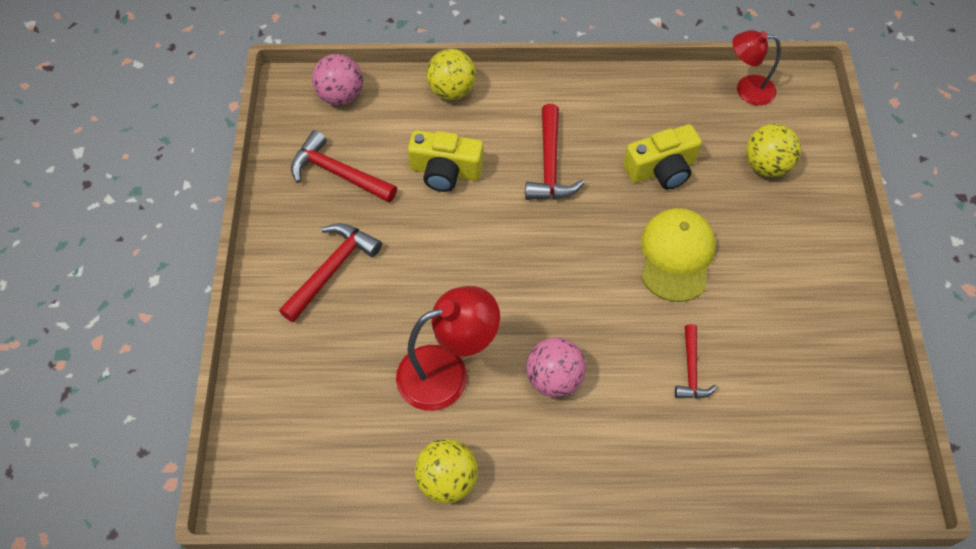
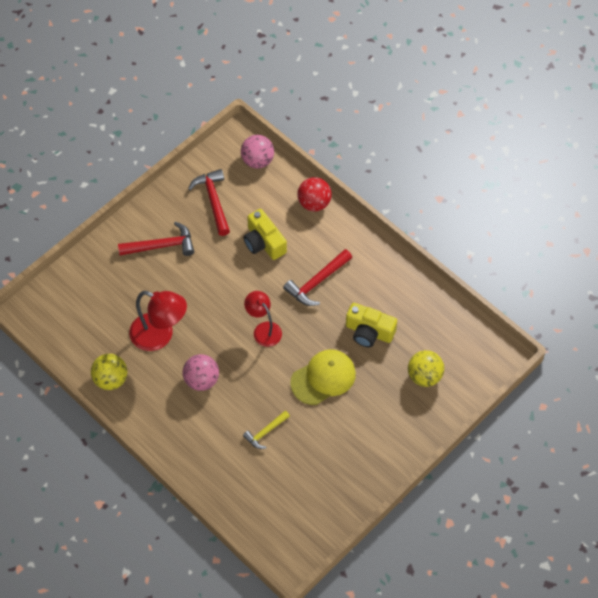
camera: 45 degrees right, 0 degrees up
yellow ball [426,49,476,100] -> red ball [297,177,332,211]
red hammer [675,324,717,399] -> yellow hammer [243,410,290,449]
red lamp [732,30,781,105] -> red lamp moved to [244,291,282,347]

